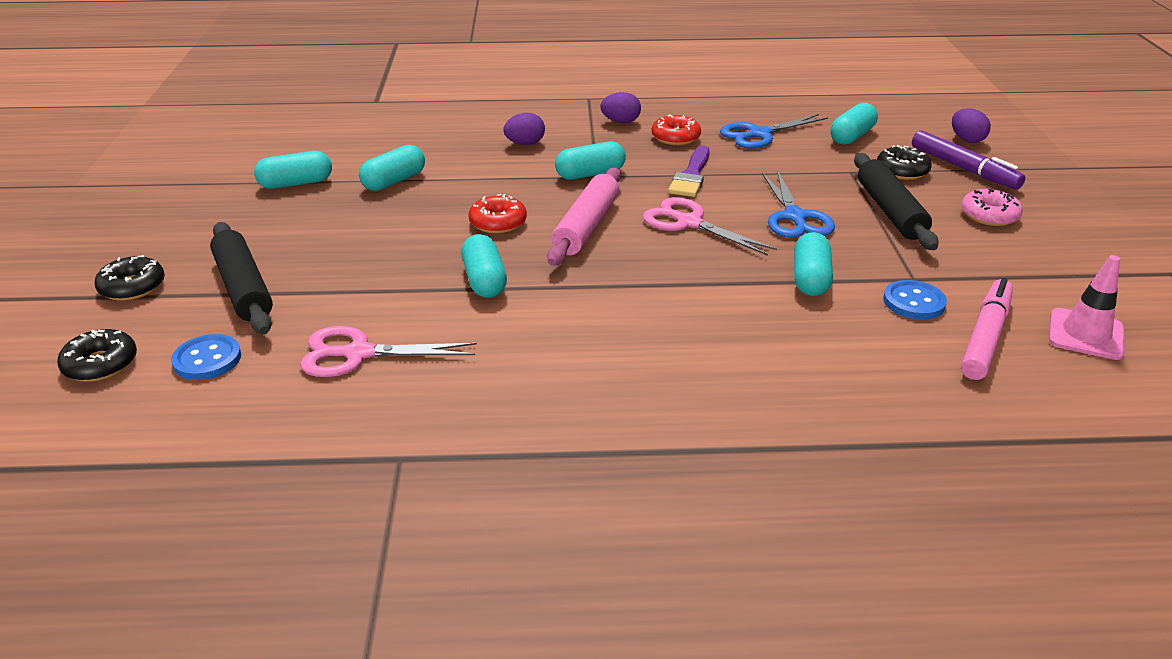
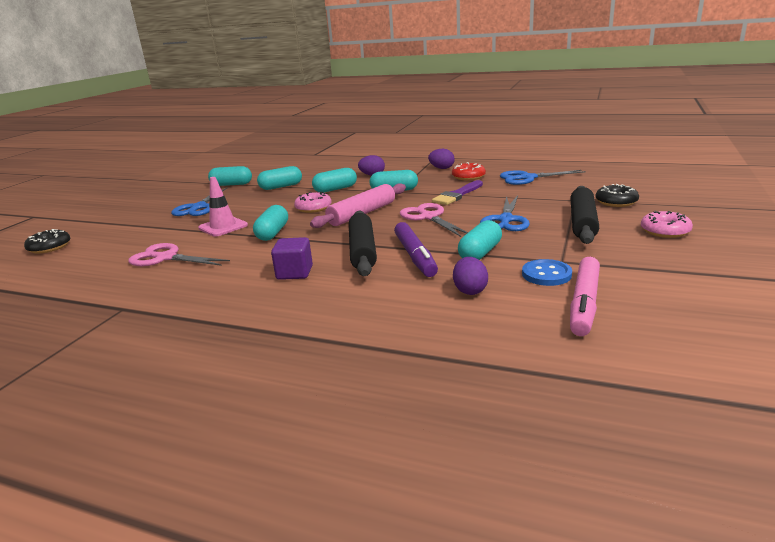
camera: 25 degrees right, 10 degrees down
black donut [94,255,165,301] -> none
blue button [171,334,241,380] -> none
black rolling pin [210,222,273,334] -> black rolling pin moved to [349,211,377,276]
red donut [468,194,527,233] -> pink donut [294,192,332,213]
turquoise capsule [830,103,878,145] -> turquoise capsule moved to [312,168,357,193]
purple marker [912,131,1026,190] -> purple marker moved to [394,222,438,277]
purple egg [952,108,991,143] -> purple egg moved to [453,257,488,295]
pink marker [961,278,1013,380] -> pink marker turned 150 degrees clockwise [570,257,600,336]
pink traffic cone [1049,255,1125,360] -> pink traffic cone moved to [198,177,248,237]
none -> blue scissors [171,187,228,216]
none -> purple cube [271,237,313,280]

